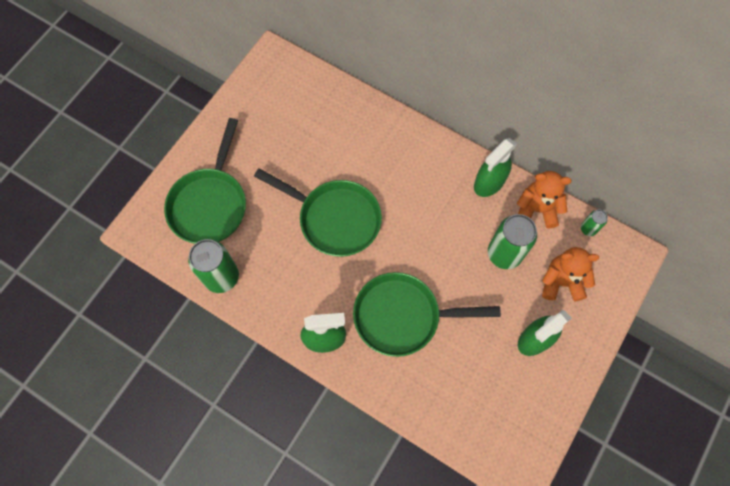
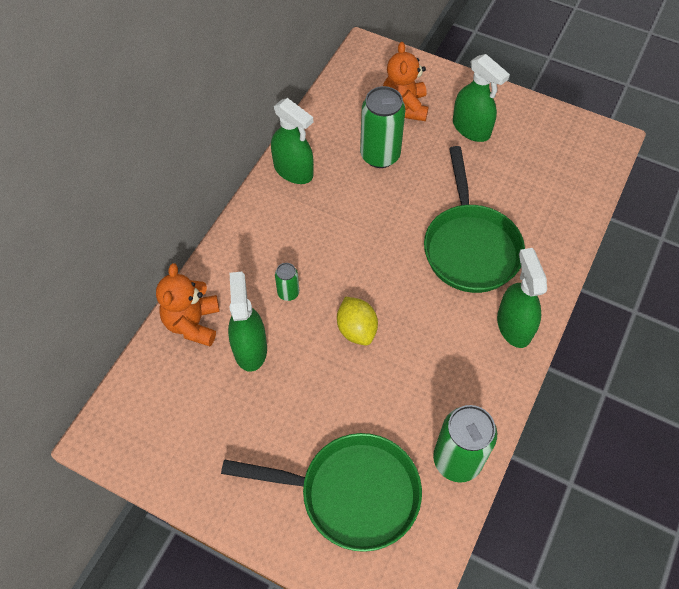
camera: 95 degrees left, 10 degrees down
green pan [254,168,382,257] -> yellow lemon [337,297,378,345]
orange teddy bear [517,171,572,228] -> orange teddy bear moved to [156,263,220,346]
green can [581,210,608,236] -> green can moved to [275,263,299,301]
none -> green spray bottle [228,272,267,372]

